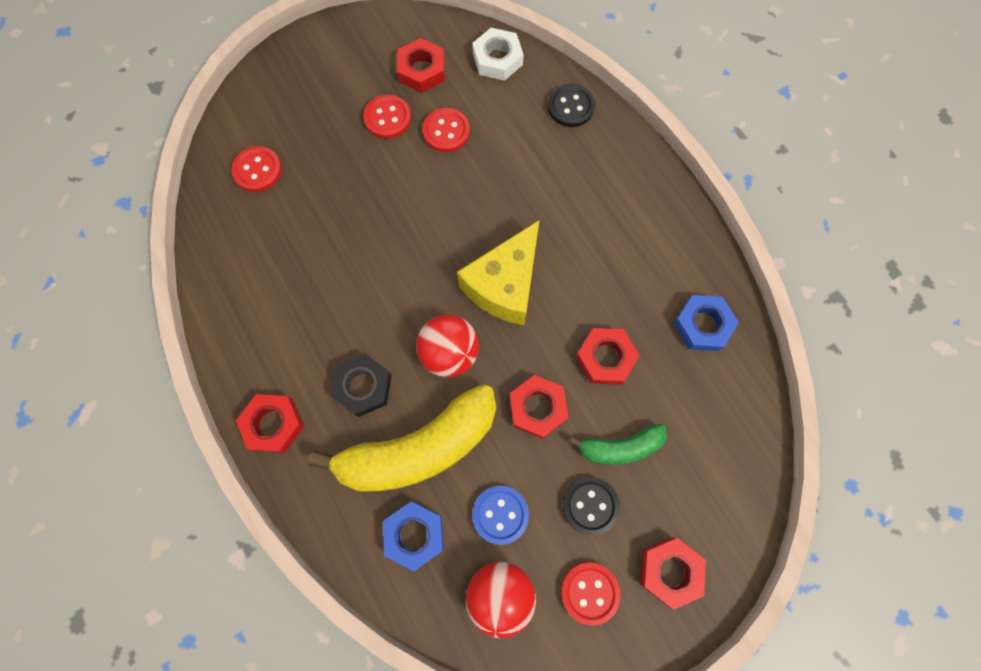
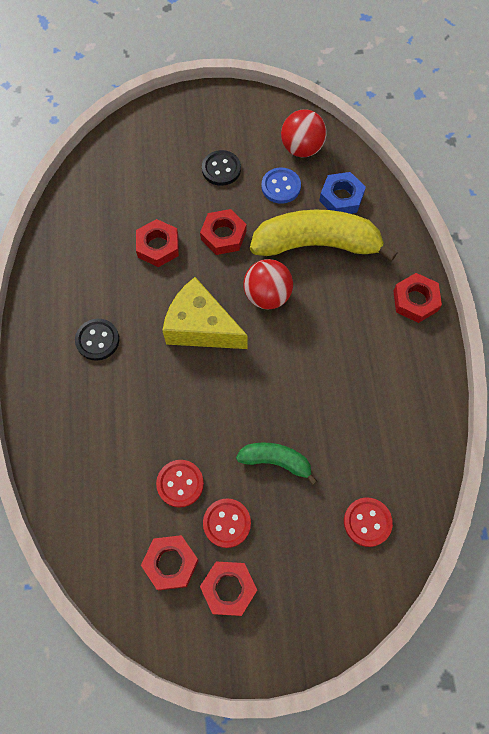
camera: 155 degrees left, 5 degrees down
black nut [330,353,392,417] -> none
yellow cheese [457,220,539,325] -> yellow cheese turned 120 degrees counterclockwise [162,277,248,349]
white nut [472,28,524,81] -> none
black button [548,84,595,127] -> black button moved to [75,319,119,361]
red button [561,562,620,626] -> none
green banana [569,424,667,465] -> green banana moved to [236,443,317,485]
red nut [640,537,706,610] -> red nut moved to [200,561,257,616]
blue nut [673,295,739,351] -> none

